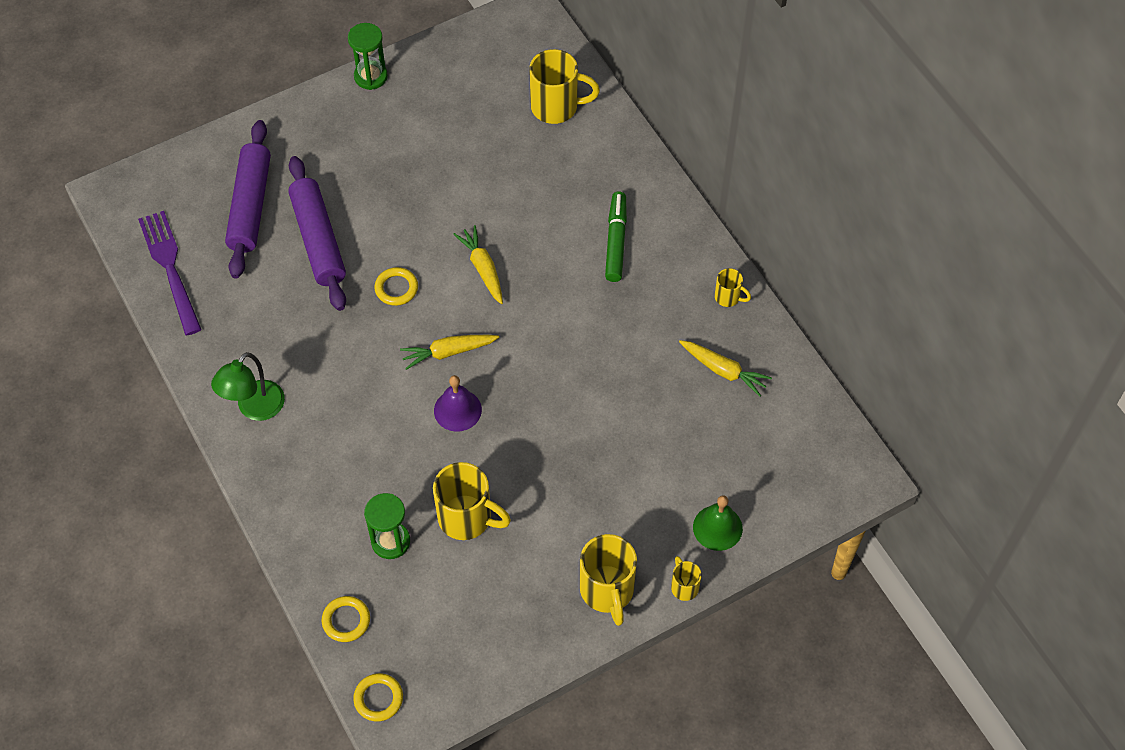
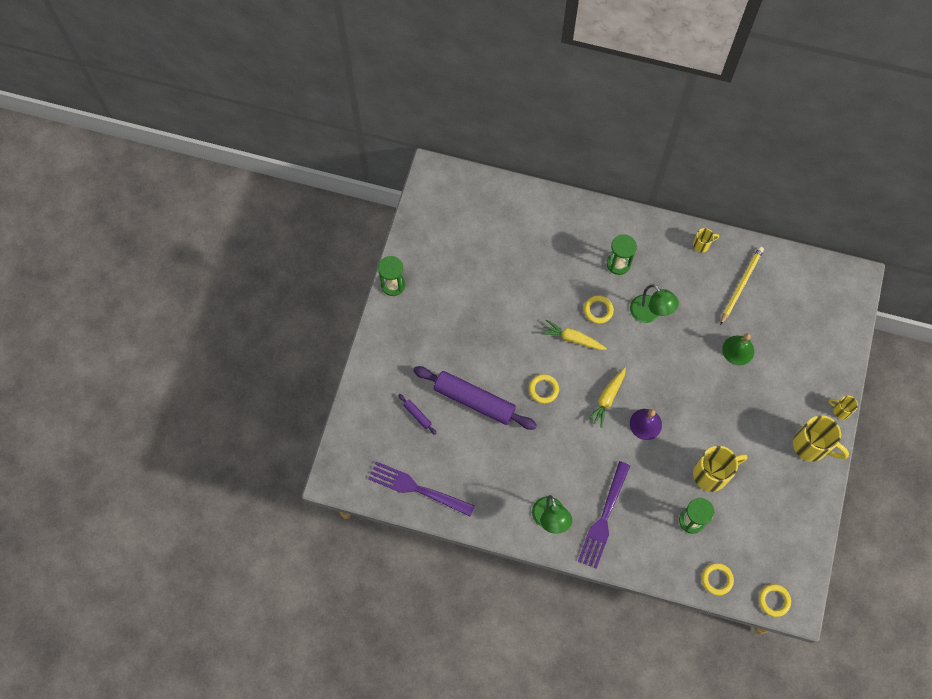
camera: 45 degrees left, 10 degrees up
purple rolling pin [225,120,271,279] -> purple rolling pin [398,394,437,435], size x0.41
yellow mug [529,49,600,124] -> none
green marker [605,192,627,282] -> green hourglass [607,234,637,275]
yellow carrot [679,340,772,397] -> yellow pencil [720,246,764,325]
green bell [693,495,743,551] -> green bell moved to [722,333,754,365]
none -> purple fork [578,461,630,568]
none -> yellow ring [584,295,614,324]
none -> green lamp [630,284,679,323]

